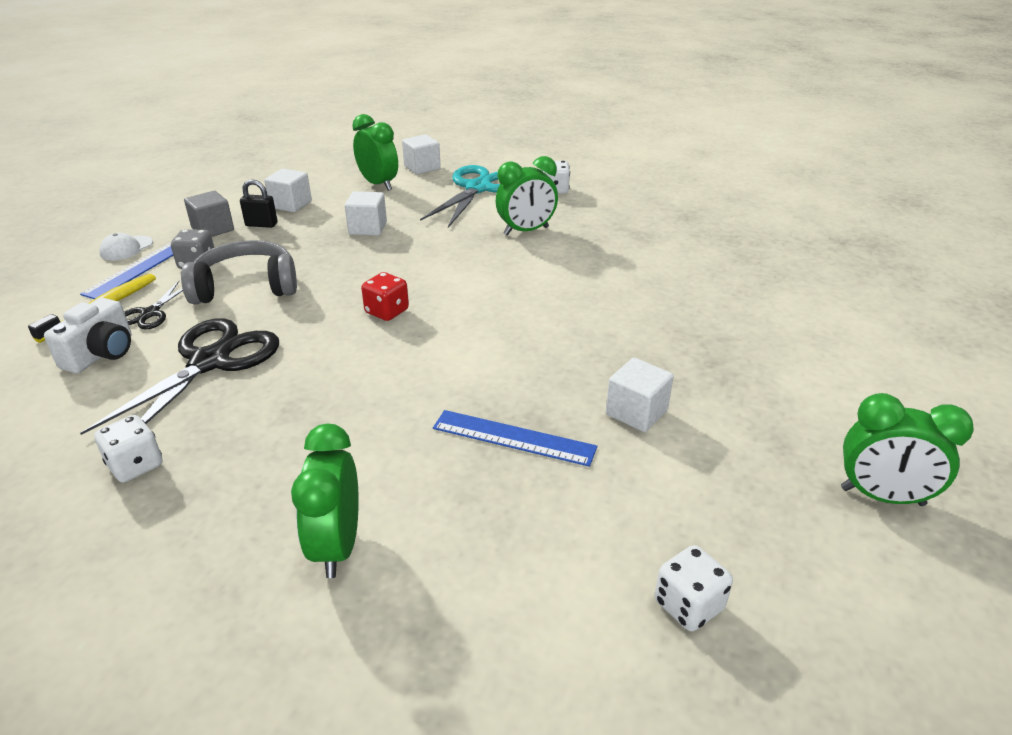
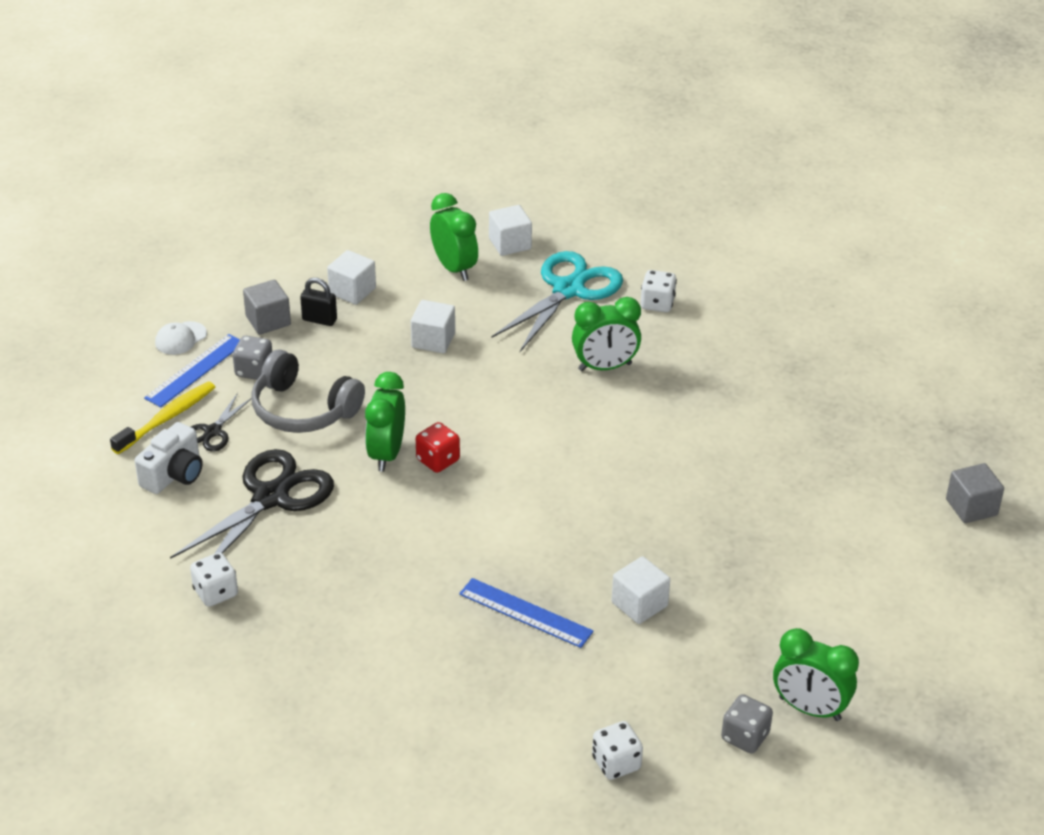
camera: 10 degrees right, 5 degrees up
grey headphones [181,240,297,304] -> grey headphones turned 150 degrees counterclockwise [251,350,365,433]
green clock [291,424,359,578] -> green clock moved to [365,372,405,472]
none -> grey dice [721,694,773,753]
none -> grey cube [946,463,1004,523]

